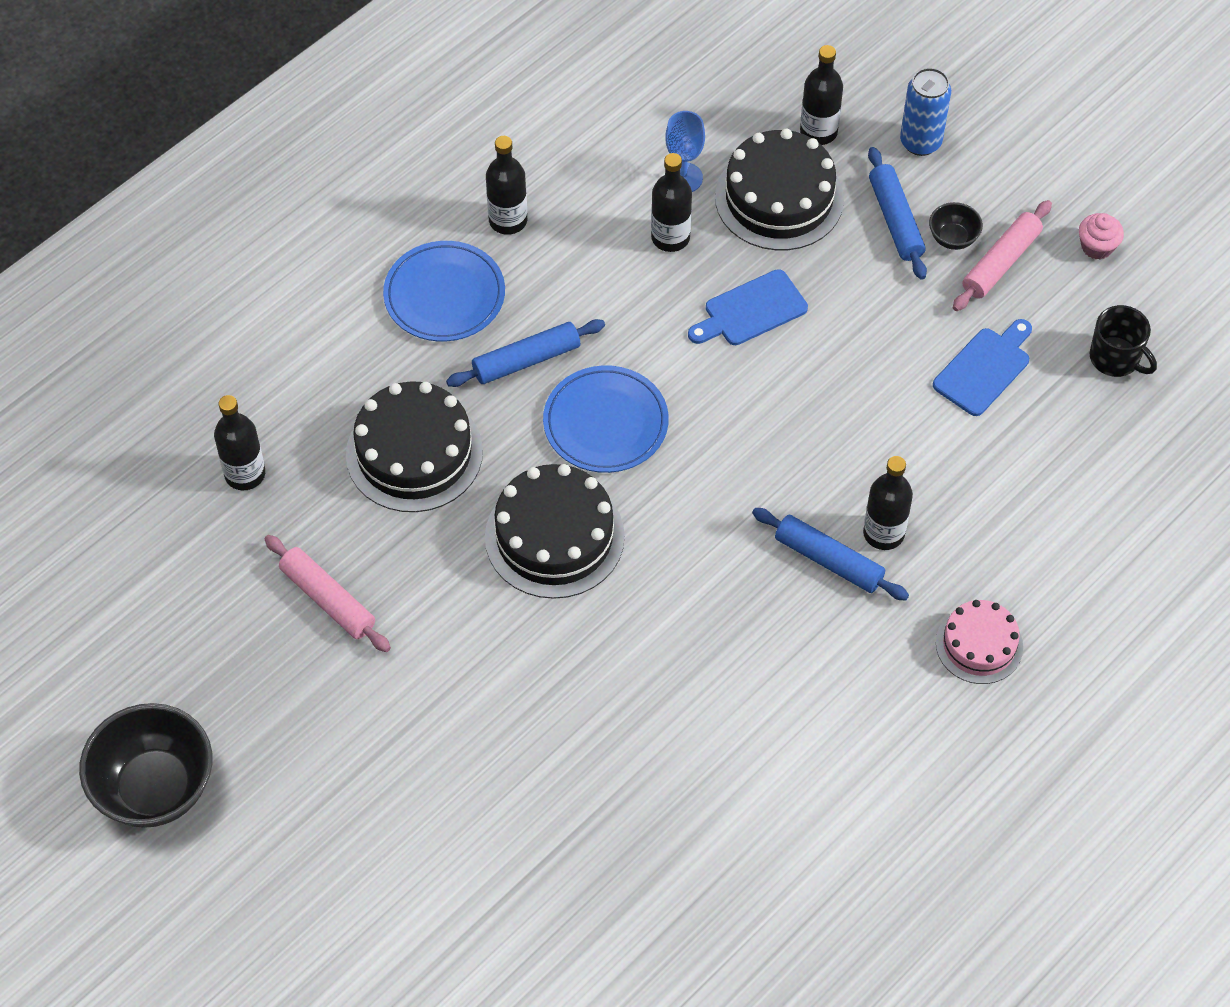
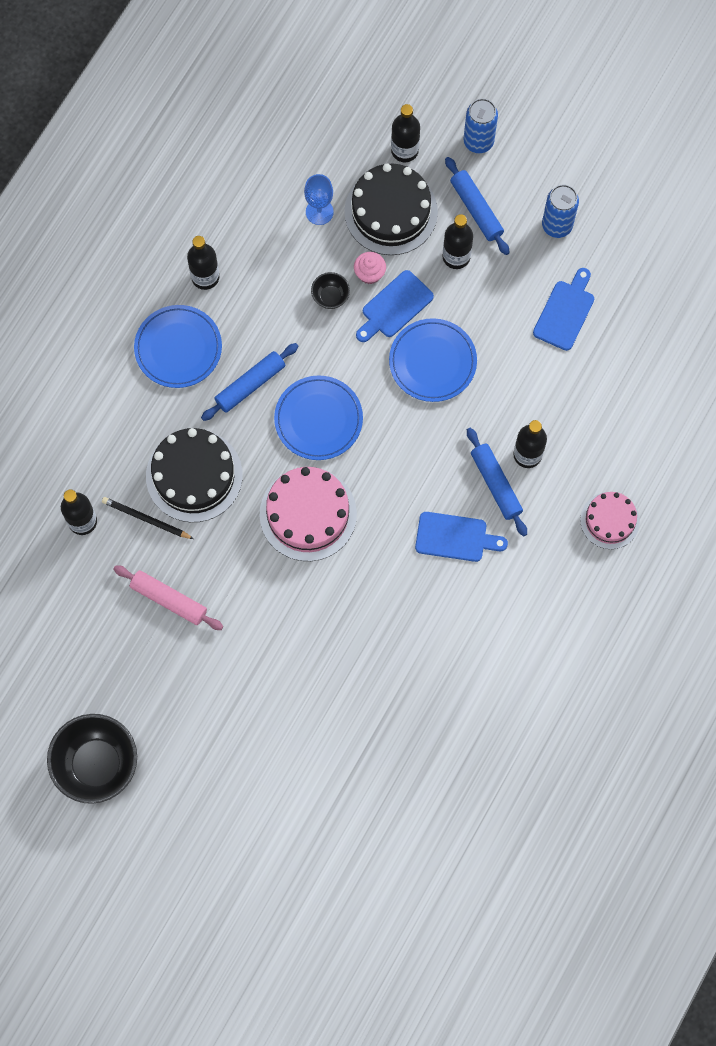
camera: 15 degrees left, 15 degrees up
black cake [485,464,625,599] -> pink cake [260,467,357,561]
black bottle [651,153,692,252] -> black bottle moved to [443,214,473,269]
blue rolling pin [752,508,909,601] -> blue rolling pin turned 45 degrees clockwise [467,428,527,536]
black bowl [929,202,983,250] -> black bowl moved to [311,272,350,309]
pink rolling pin [953,200,1052,311] -> blue can [542,185,579,238]
pink cupcake [1079,213,1124,259] -> pink cupcake moved to [354,252,386,284]
black mug [1089,305,1157,377] -> none
none -> black pencil [102,497,194,539]
none -> blue plate [389,318,477,402]
none -> blue cutting board [415,512,508,562]

